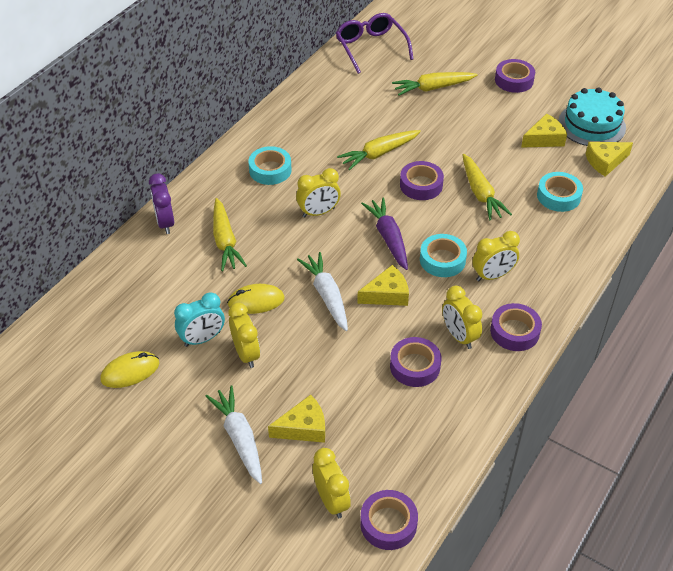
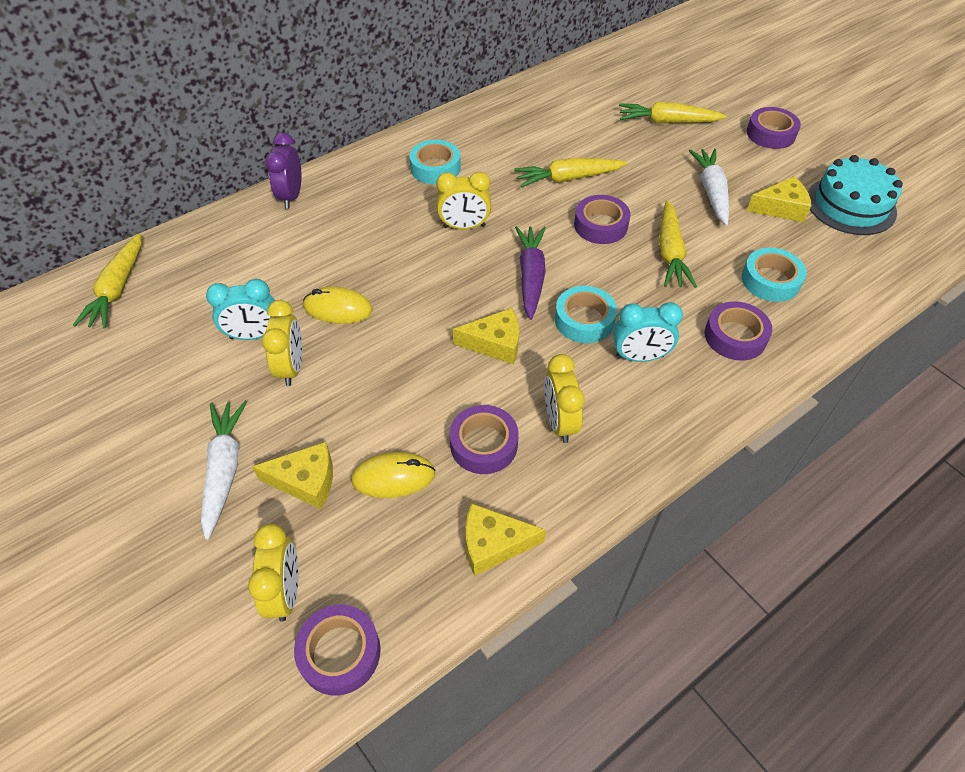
camera: 20 degrees right, 5 degrees up
yellow mouse [100,351,159,388] -> yellow mouse moved to [351,452,435,498]
yellow carrot [213,198,247,271] -> yellow carrot moved to [73,233,142,329]
white carrot [297,252,348,331] -> white carrot moved to [689,149,729,226]
purple glasses [336,13,414,74] -> none
yellow clock [472,231,520,281] -> turquoise clock [613,302,683,362]
purple tape [490,303,542,351] -> purple tape moved to [705,301,772,361]
yellow cheese [586,142,633,177] -> yellow cheese moved to [466,503,546,576]

